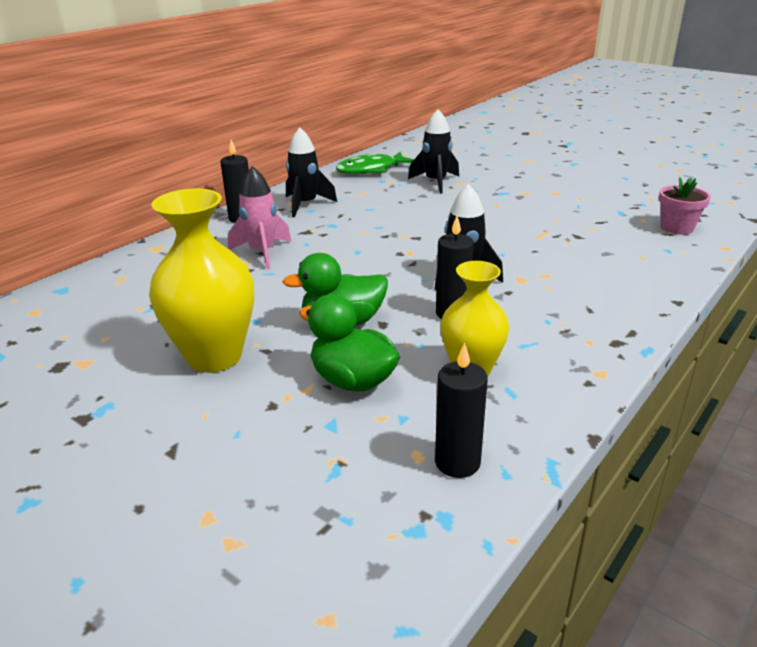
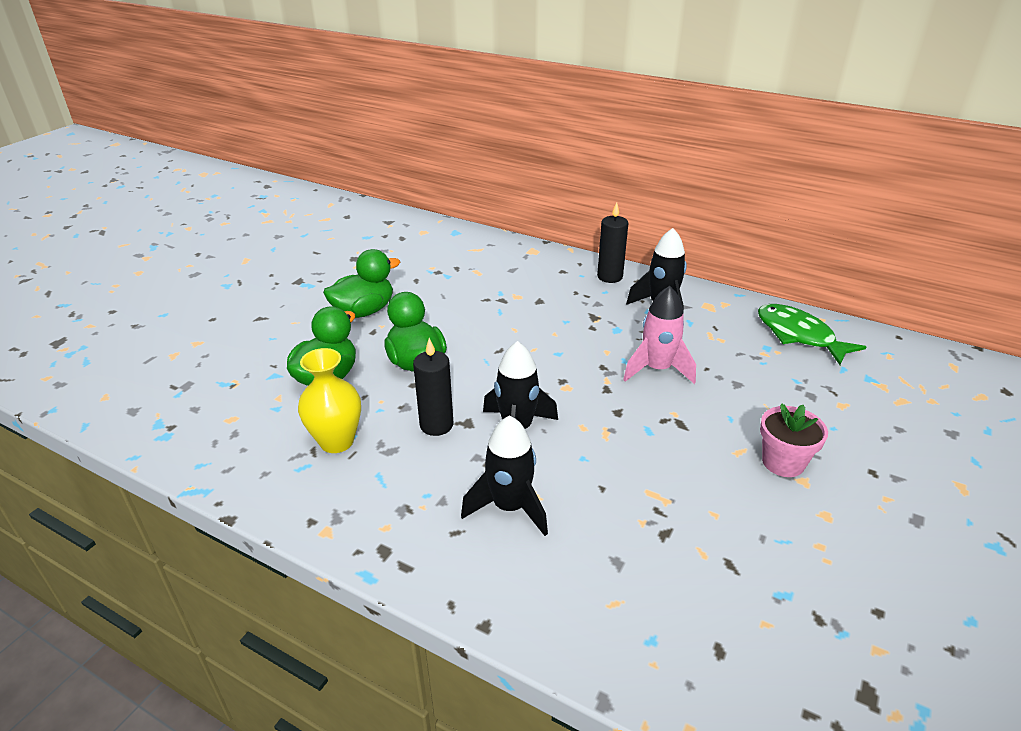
camera: 80 degrees right, 5 degrees up
yellow vase [149,188,254,373] -> green duck [323,249,400,318]
pink rocket [228,166,291,269] -> pink rocket moved to [623,286,696,384]
black rocket [408,109,459,194] -> black rocket moved to [461,416,548,536]
black candle [435,342,488,478] -> none
pink flower pot [659,177,711,235] -> pink flower pot moved to [760,403,828,477]

